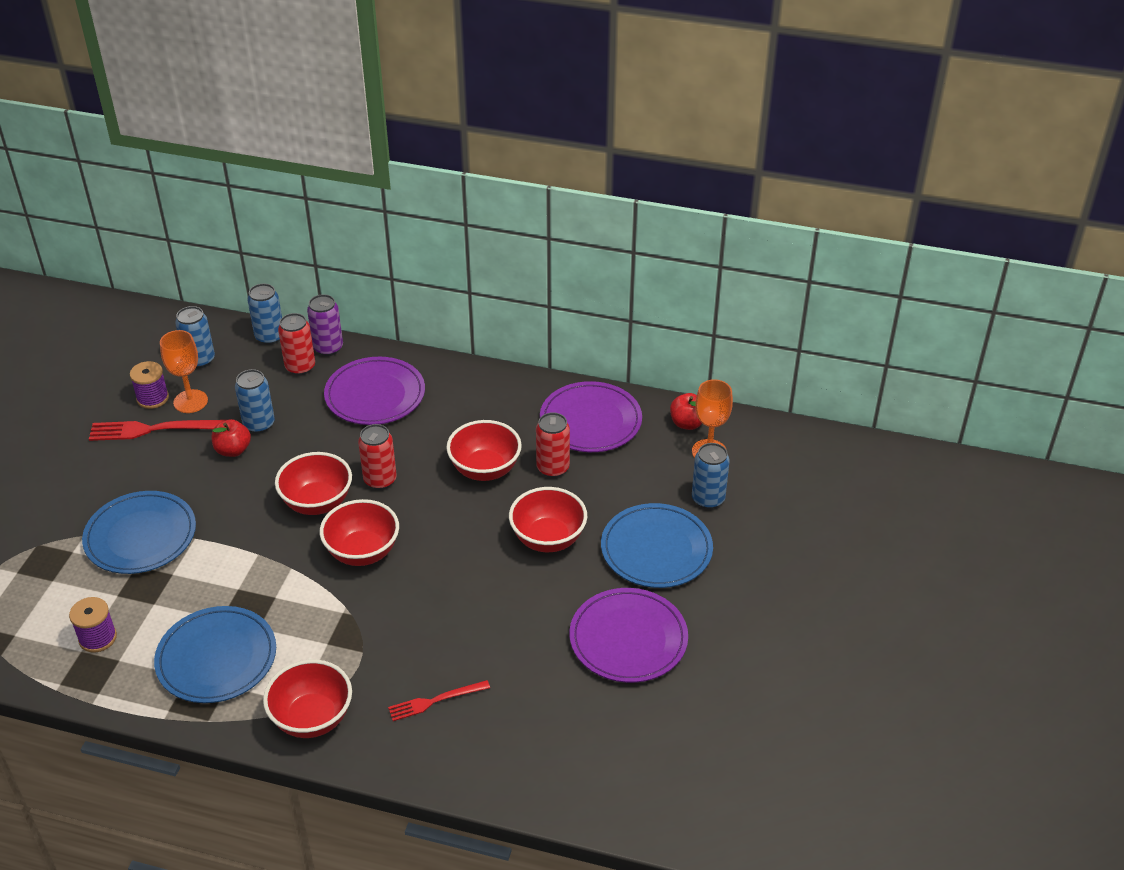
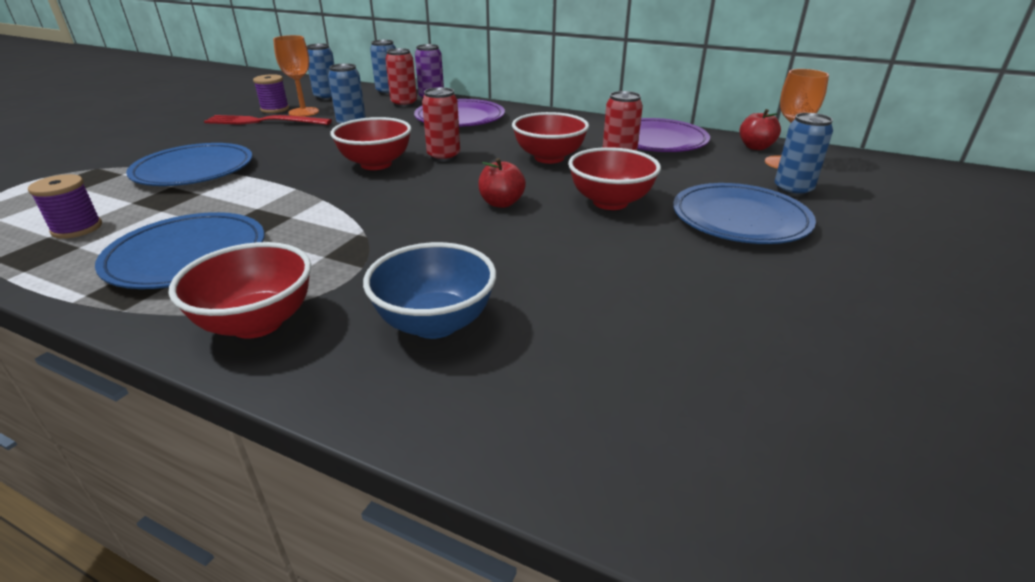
camera: 10 degrees right, 10 degrees down
red apple [212,419,251,457] -> red apple moved to [478,158,526,208]
red bowl [320,499,399,566] -> none
red fork [388,680,490,721] -> blue bowl [363,242,496,339]
purple plate [569,588,688,683] -> none

